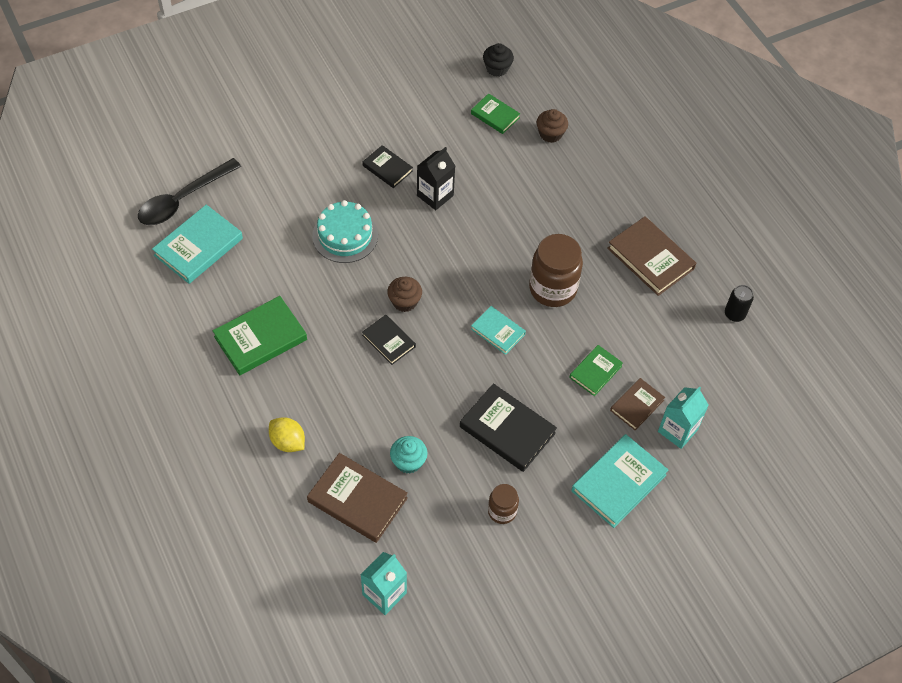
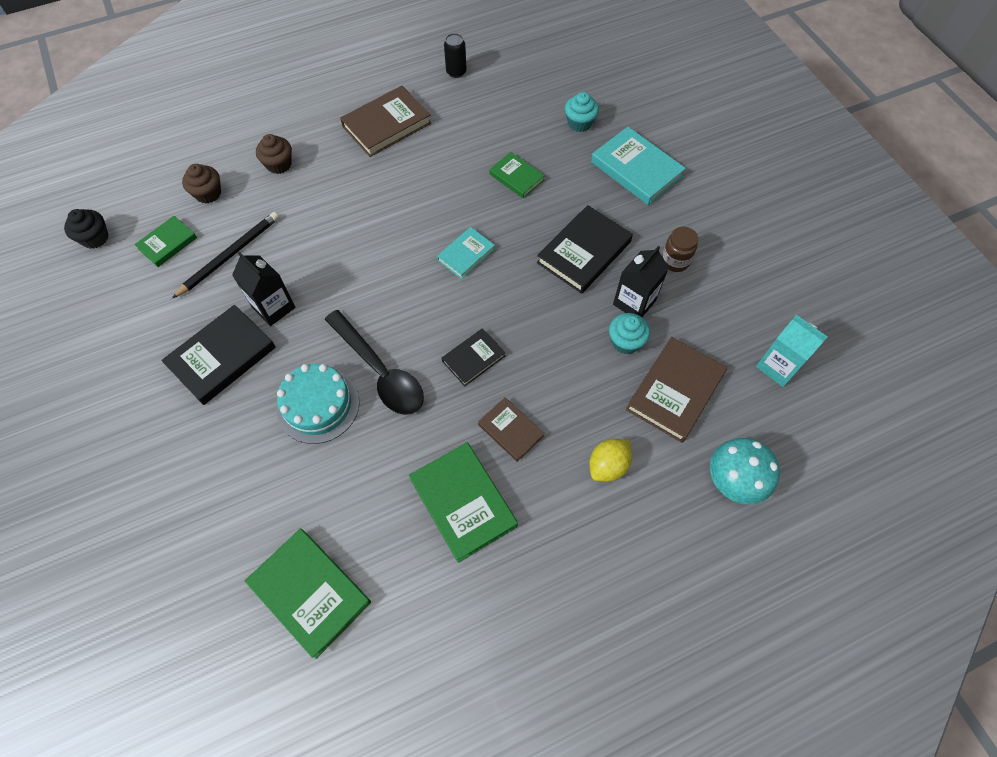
camera: 85 degrees left, 5 degrees up
black spoon [138,158,241,225] -> black spoon moved to [324,310,424,415]
turquoise book [152,205,243,284] -> green book [245,529,371,659]
black book [362,145,413,188] -> black book [161,305,276,405], size x1.68
brown cupcake [388,277,422,312] -> brown cupcake moved to [256,134,292,174]
brown jar [529,234,583,307] -> none
brown book [610,378,665,430] -> brown book moved to [478,397,545,462]
turquoise carton [658,386,709,449] -> turquoise cupcake [565,92,599,132]
none -> black pencil [172,212,279,298]
none -> black carton [613,246,669,317]
none -> turquoise mushroom [710,438,780,504]

